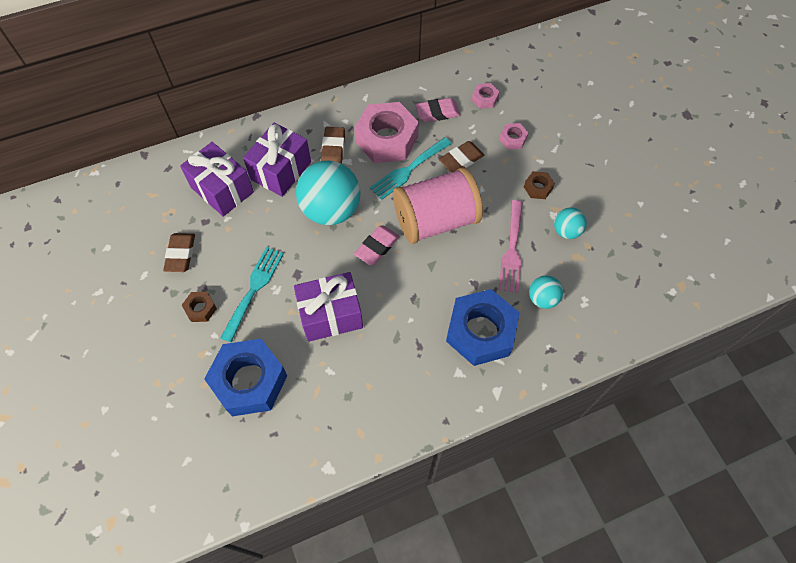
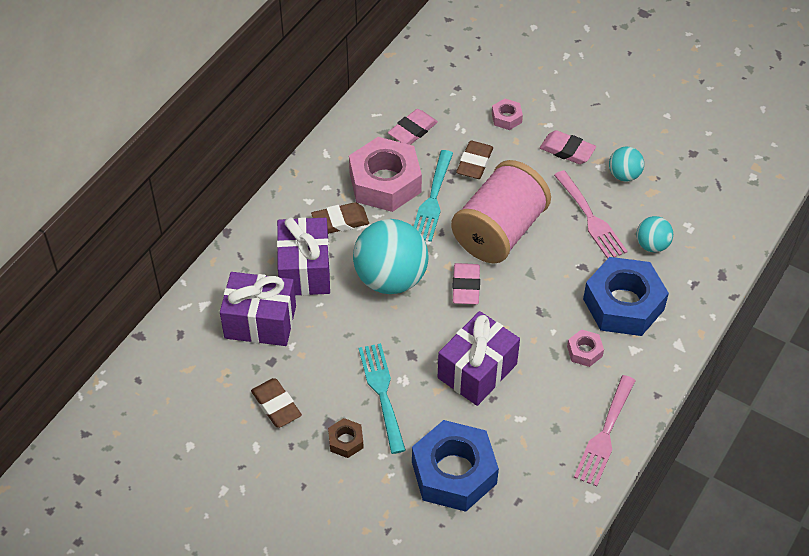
camera: 35 degrees left, 10 degrees down
brown eraser [321,127,345,164] -> brown eraser turned 75 degrees counterclockwise [311,202,369,234]
pink nut [472,83,500,109] -> pink nut moved to [567,329,604,367]
brown nut [524,171,555,199] -> pink eraser [540,130,596,164]
none -> pink fork [574,375,636,487]

